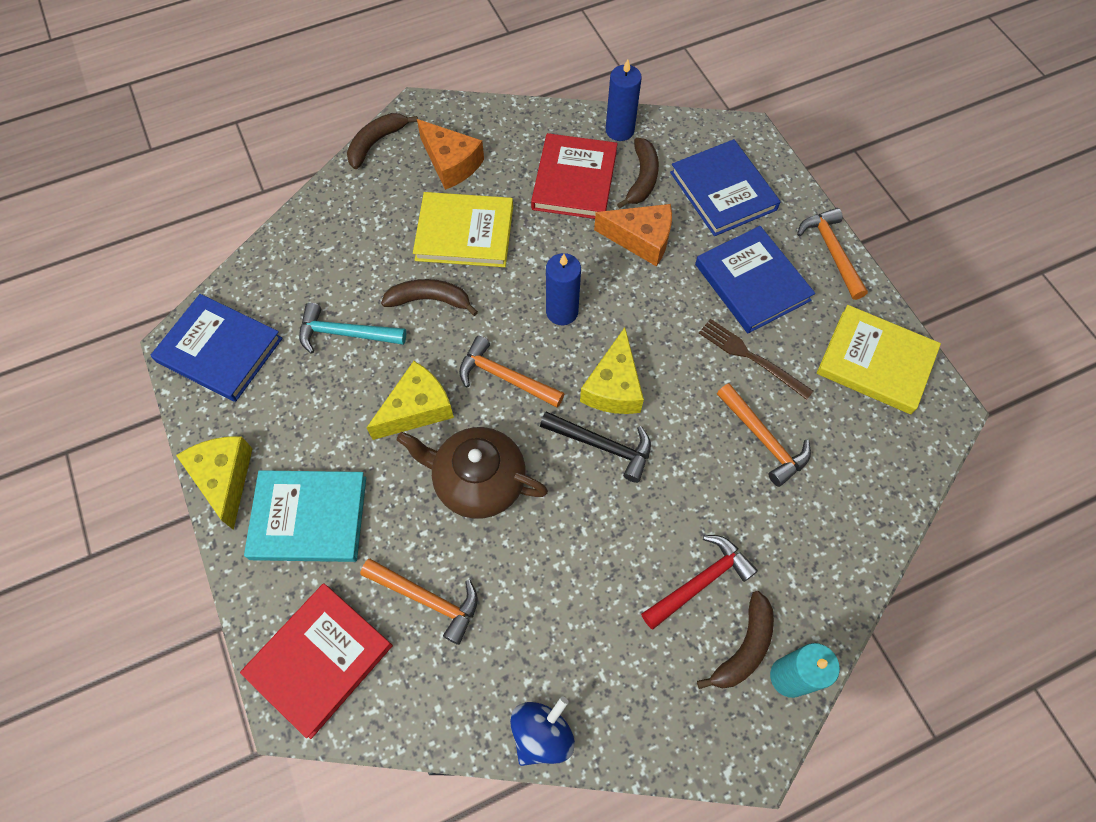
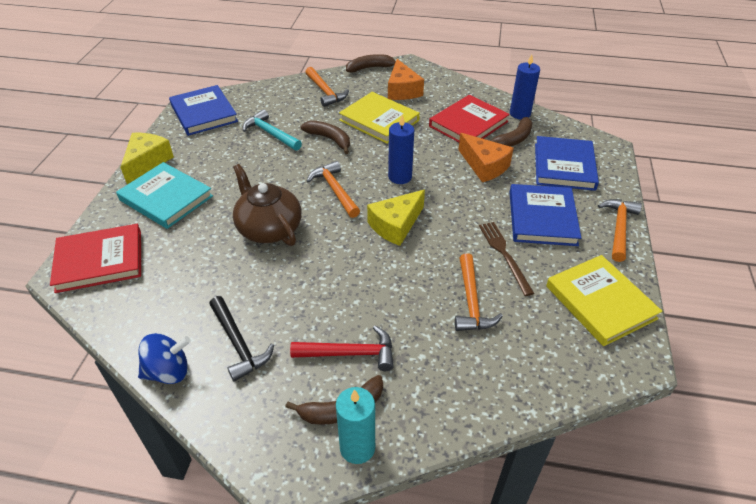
camera: 35 degrees right, 20 degrees down
orange hammer [360,559,478,645] -> orange hammer moved to [305,67,349,107]
yellow cheese [366,361,454,440] -> none
black hammer [540,412,651,483] -> black hammer moved to [209,296,274,382]

